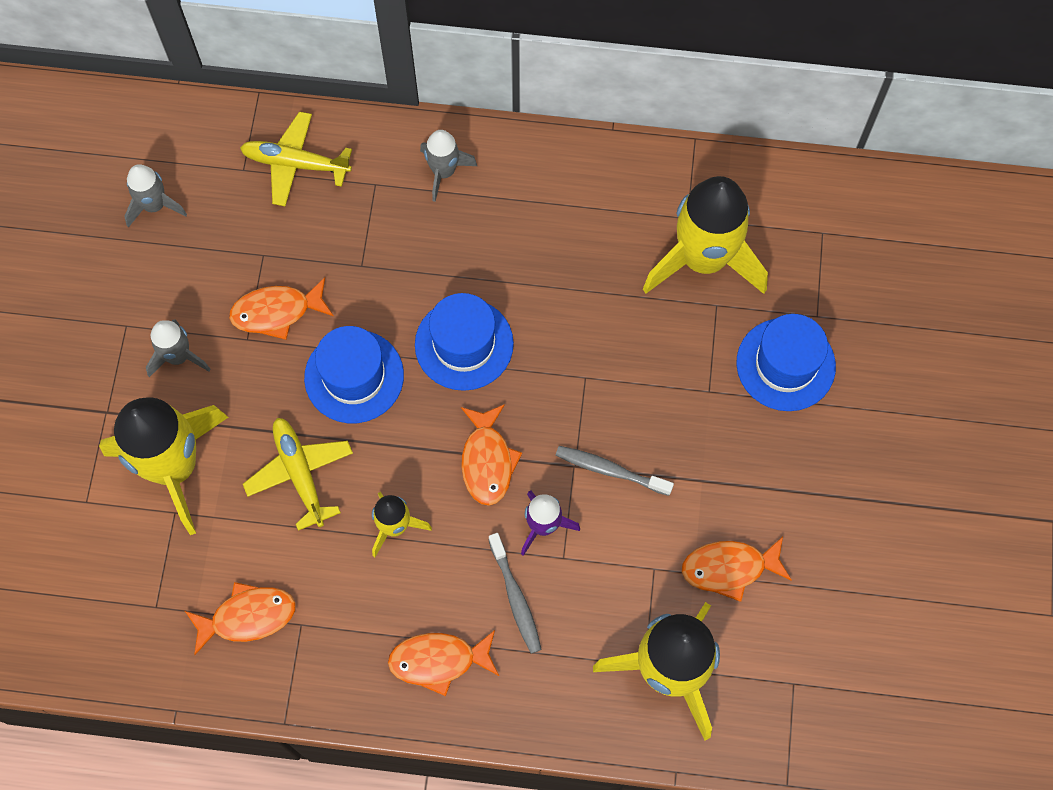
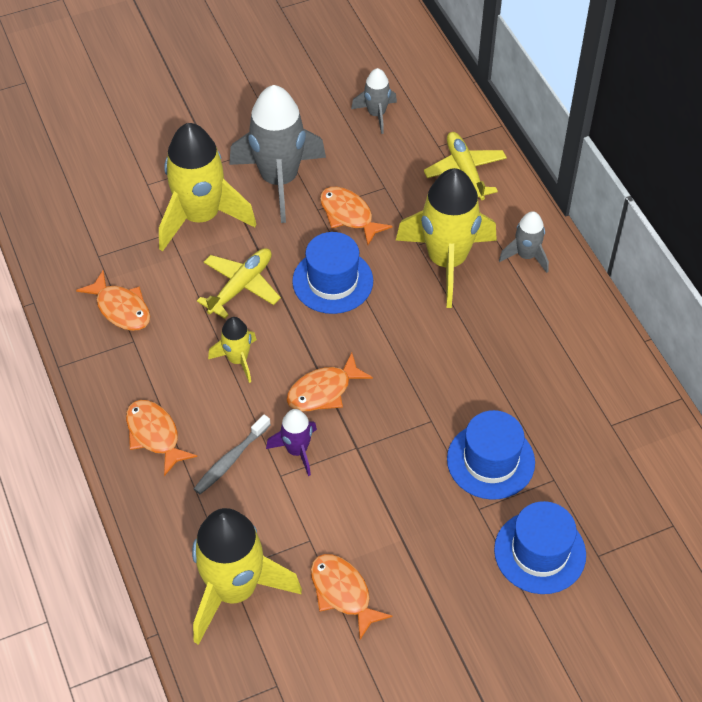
camera: 60 degrees right, 15 degrees down
grey rocket [146,319,211,377] -> grey rocket [229,85,326,223], size x2.01
blue hat [415,293,514,391] -> blue hat moved to [447,410,535,500]
grey toothbrush [555,446,674,496] -> none
yellow rocket [643,176,768,294] -> yellow rocket moved to [396,168,497,308]

